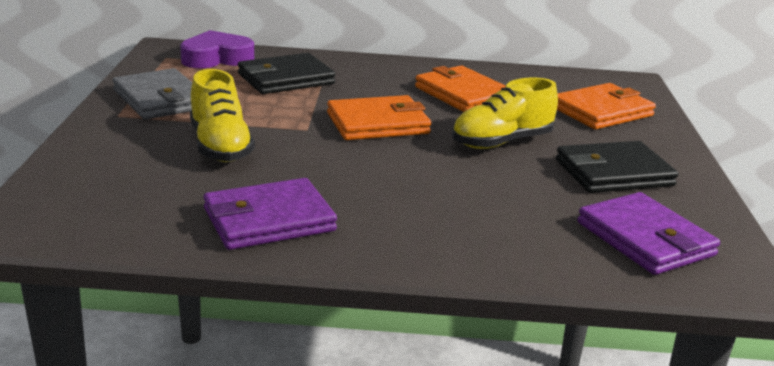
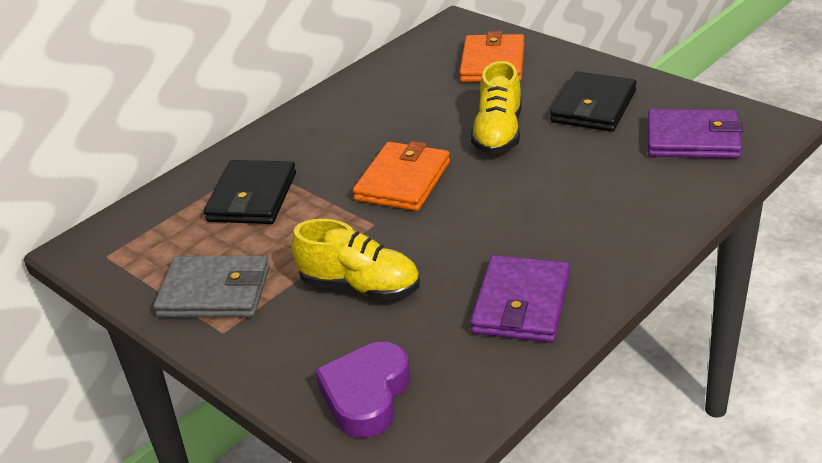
camera: 45 degrees left, 10 degrees up
purple heart [180,30,254,68] -> purple heart moved to [315,342,410,438]
orange wallet [415,66,506,112] -> none

